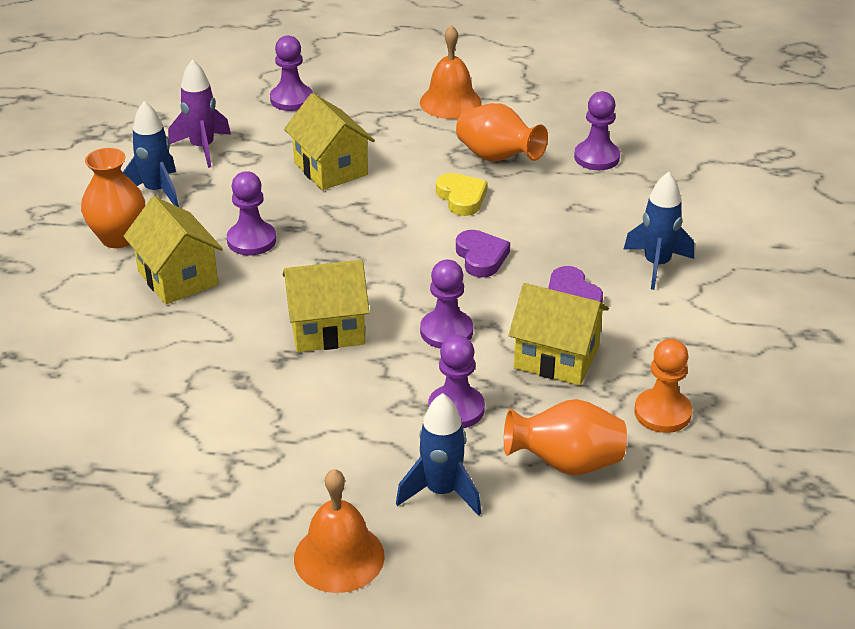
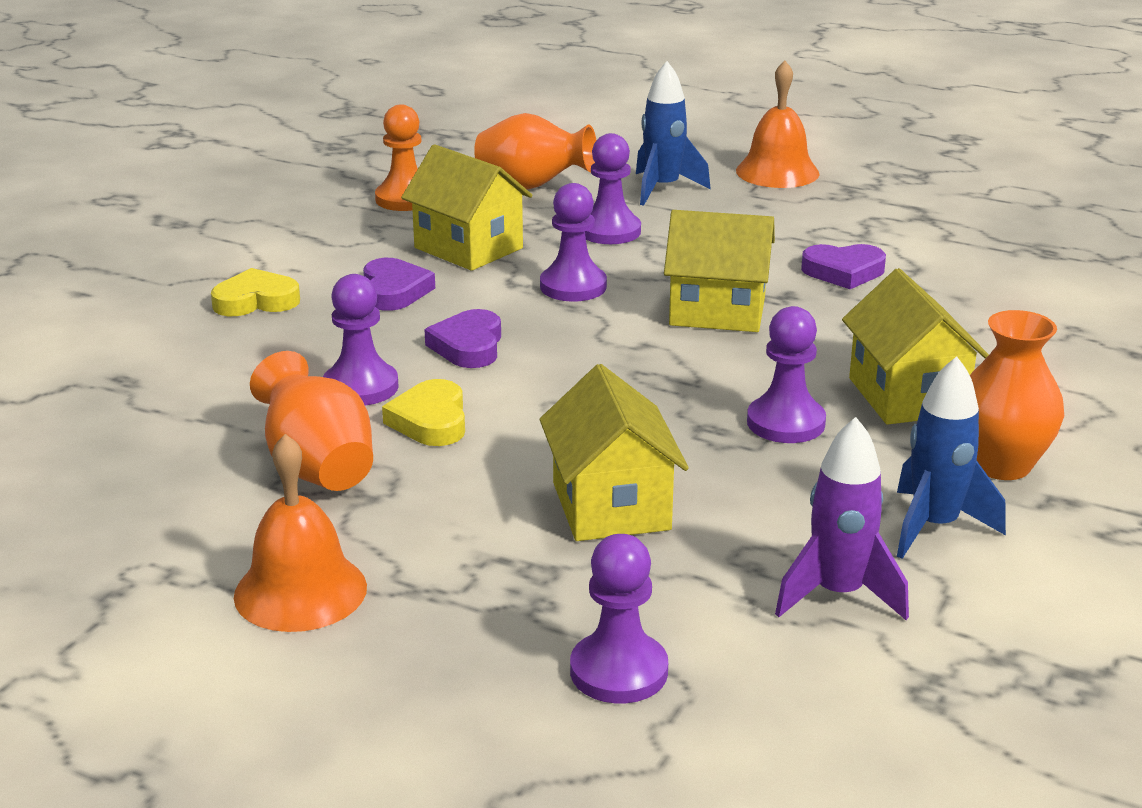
camera: 160 degrees left, 10 degrees down
purple pawn [574,91,620,170] -> purple pawn moved to [323,274,399,405]
blue rocket [624,172,694,290] -> yellow heart [211,268,300,316]
none -> purple heart [801,244,886,289]

